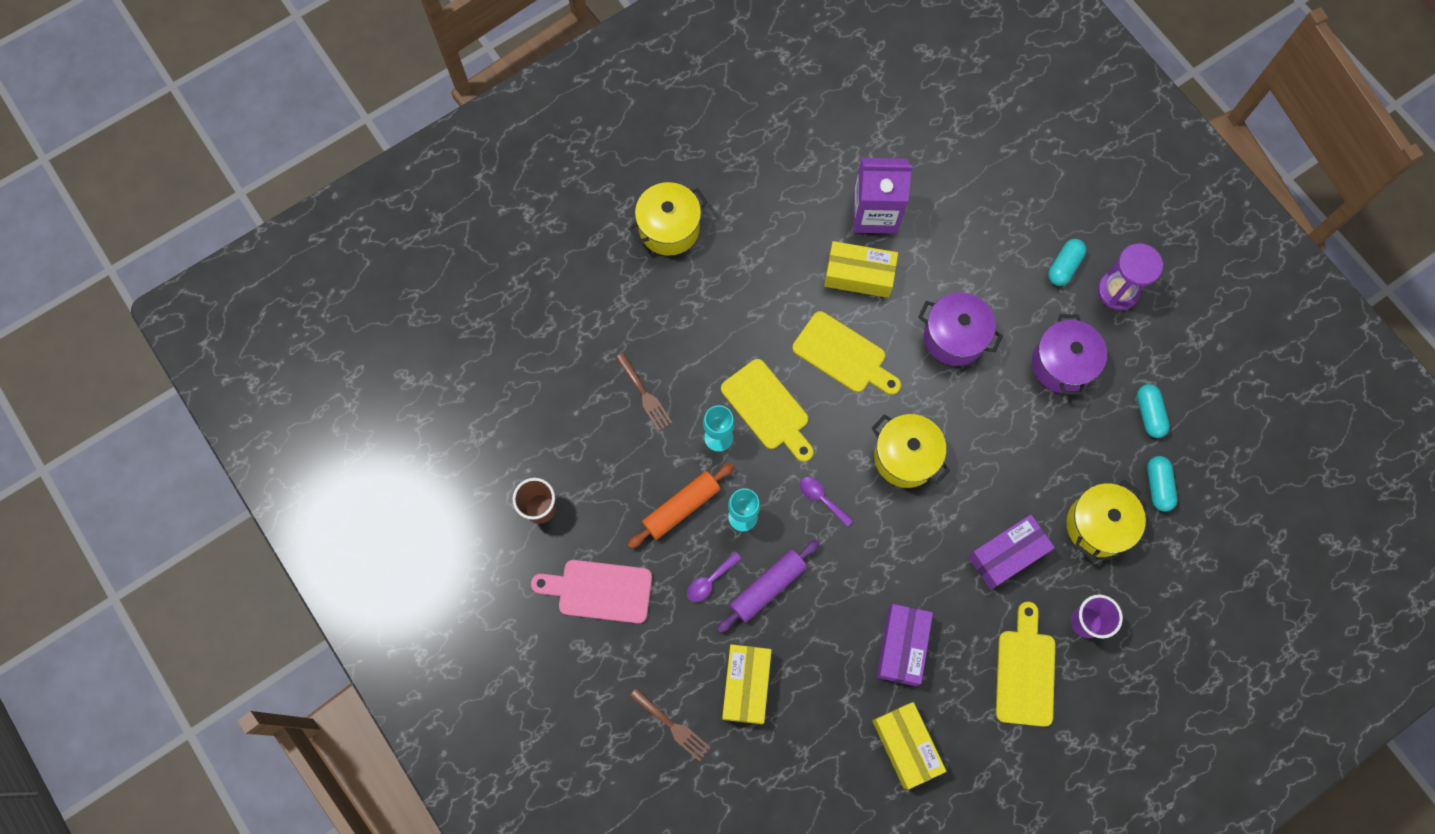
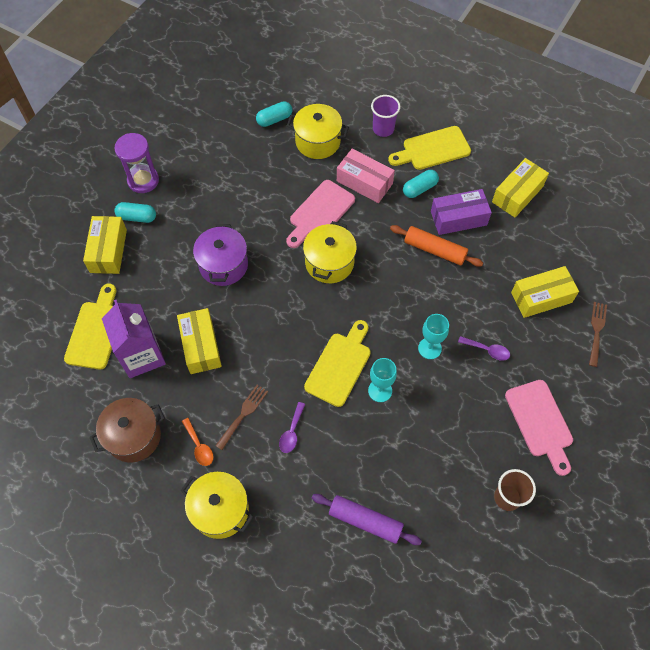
camera: 115 degrees left, 10 degrees down
brown fork [616,353,673,431] -> brown fork moved to [215,385,268,450]
orange rolling pin [628,463,734,548] -> orange rolling pin moved to [390,225,483,267]
purple rolling pin [717,540,820,633] -> purple rolling pin moved to [312,494,422,545]
yellow cutting board [793,311,901,395] -> yellow cutting board moved to [64,284,116,370]
purple spoon [799,477,853,527] -> purple spoon moved to [279,402,305,453]
purple box [968,514,1055,590] -> pink box [337,149,395,203]
purple pot [1032,314,1107,395] -> none
turquoise capsule [1137,384,1170,438] -> turquoise capsule moved to [403,170,439,198]
none -> yellow box [83,216,127,274]
none -> brown pot [89,398,165,462]
none -> orange spoon [182,418,214,466]
none -> pink cutting board [286,180,355,248]

